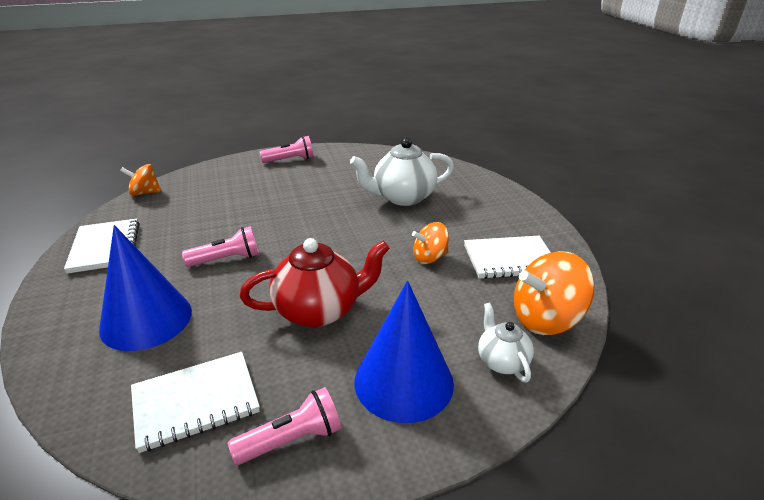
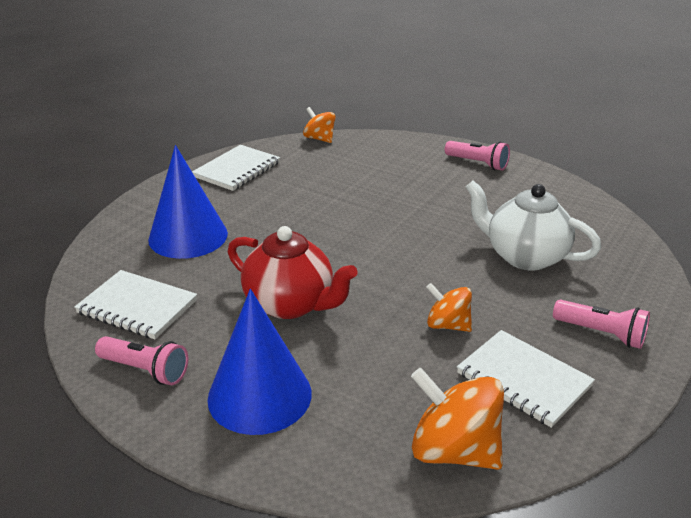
camera: 50 degrees right, 0 degrees up
pink flashlight [182,226,259,267] -> pink flashlight moved to [553,300,650,349]
white teapot [478,303,534,383] -> none

